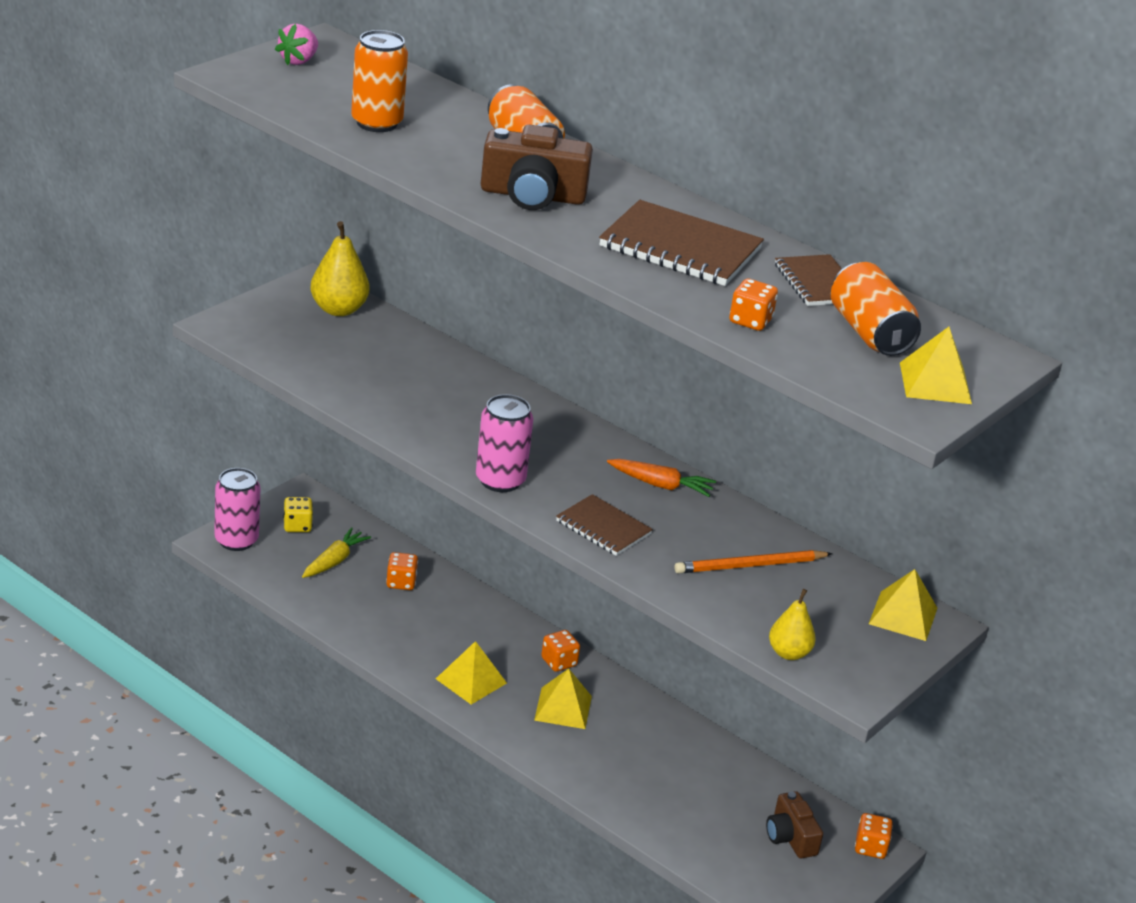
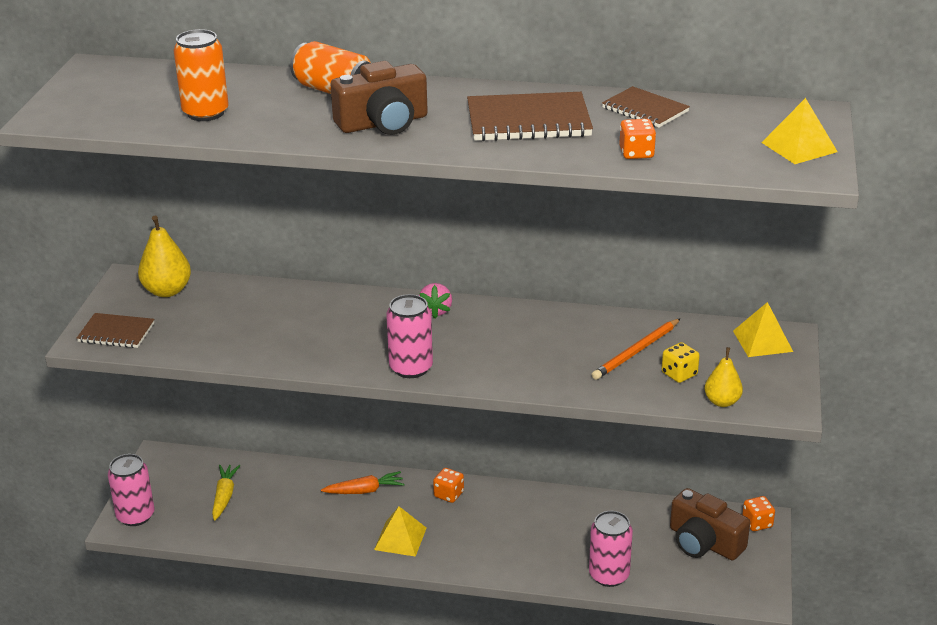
camera: 25 degrees left, 0 degrees up
pink strawberry [275,24,318,65] -> pink strawberry moved to [419,283,452,318]
yellow dice [283,497,313,532] -> yellow dice moved to [662,342,700,383]
orange dice [386,552,418,590] -> none
yellow pyramid [534,669,592,729] -> none
brown notebook [556,494,653,556] -> brown notebook moved to [77,313,154,348]
orange carrot [607,459,716,497] -> orange carrot moved to [321,471,405,494]
brown camera [766,791,823,858] -> brown camera [670,488,750,560], size x1.54
orange can [831,262,921,356] -> none
none -> pink can [589,511,633,587]

